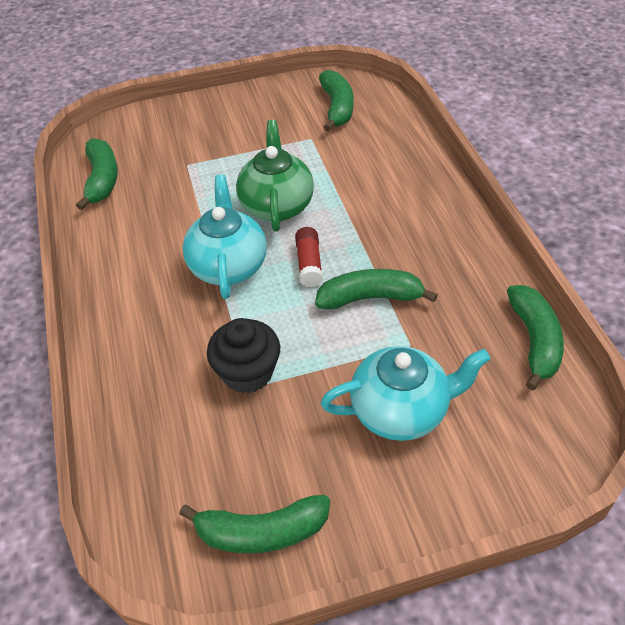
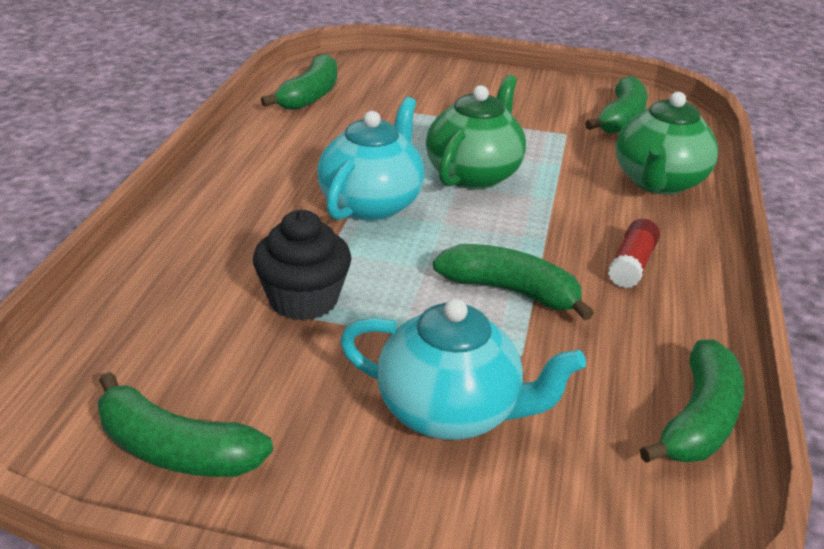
camera: 25 degrees right, 15 degrees down
red glue stick [295,227,323,287] -> red glue stick moved to [608,219,660,288]
none -> green teapot [616,92,718,195]

